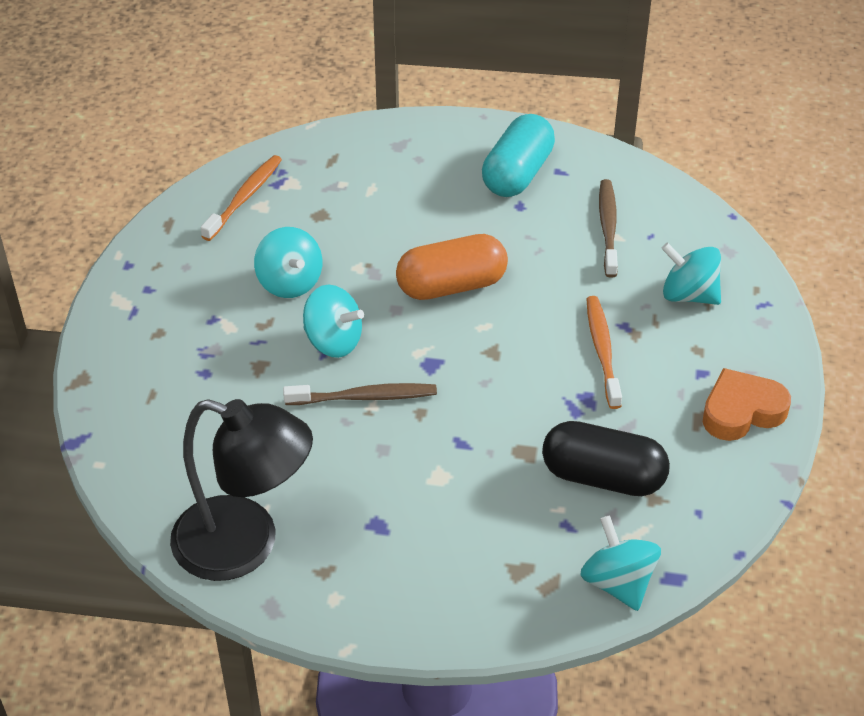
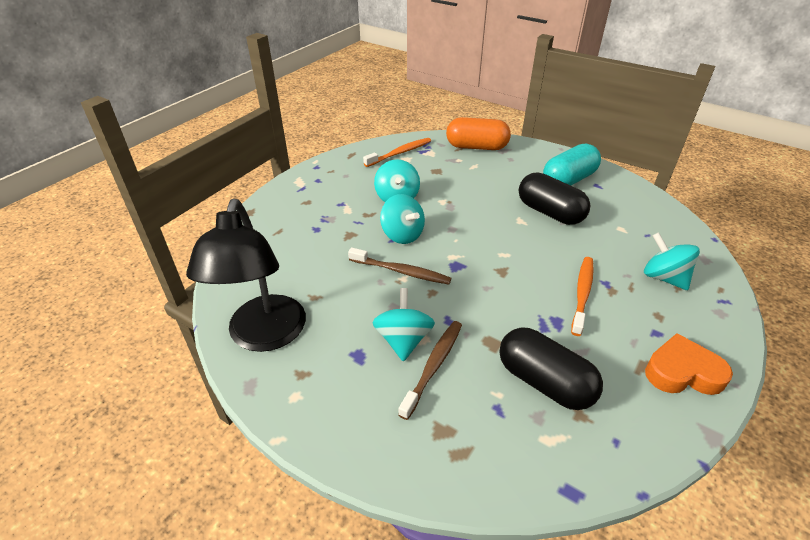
camera: 25 degrees right, 5 degrees down
black lamp [170,399,313,581] -> black lamp turned 45 degrees clockwise [186,199,306,352]
orange capsule [396,234,508,300] -> orange capsule moved to [446,117,511,150]
turquoise spinning top [580,515,661,611] -> turquoise spinning top moved to [372,288,435,362]
brown toothbrush [599,179,618,278] -> brown toothbrush moved to [398,321,462,420]
none -> black capsule [519,172,590,225]

